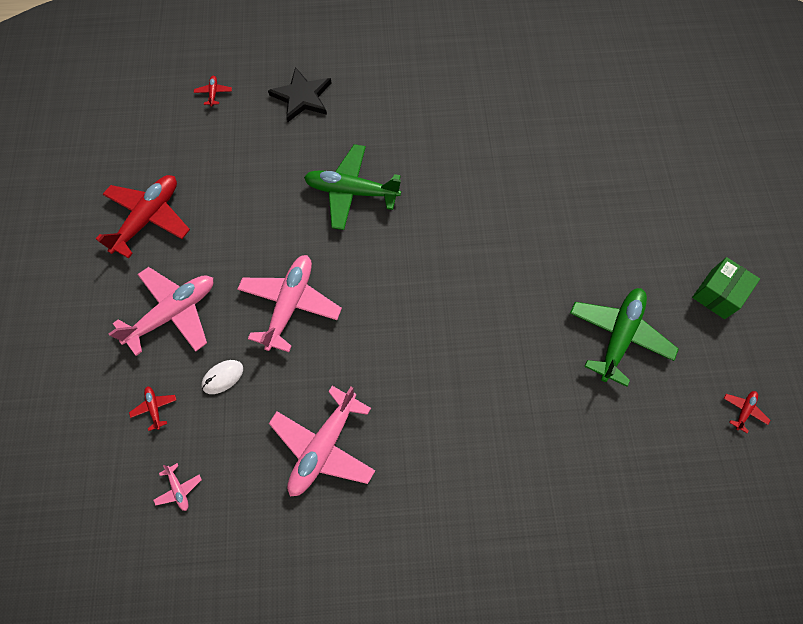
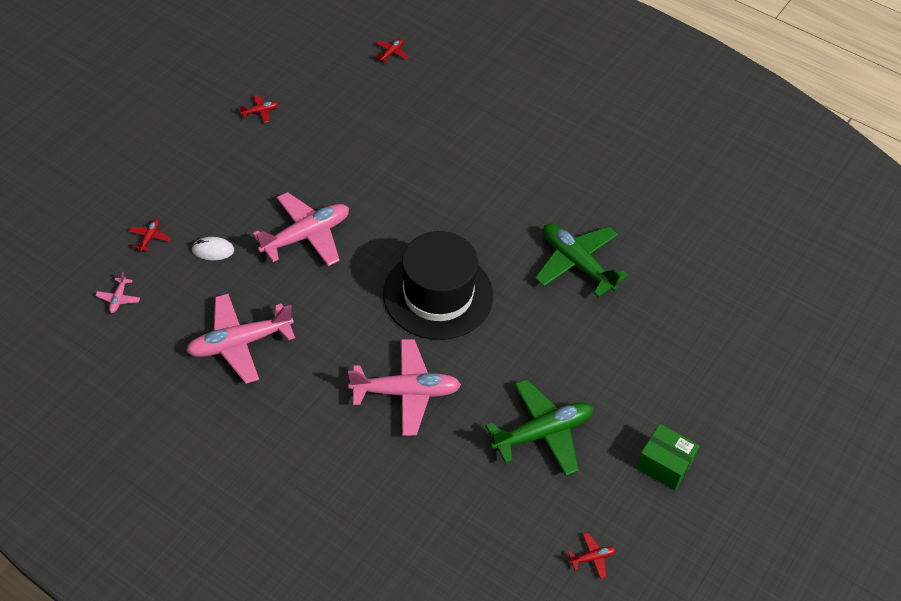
camera: 35 degrees right, 15 degrees down
red plane [96,175,190,259] -> red plane [240,95,278,123], size x0.41
pink plane [108,267,213,356] -> pink plane moved to [348,339,461,436]
black star [268,67,332,122] -> none
green plane [304,144,401,230] -> green plane moved to [535,224,628,297]
green box [692,257,760,319] -> green box turned 45 degrees clockwise [636,424,699,490]
none -> black hat [383,231,493,340]

